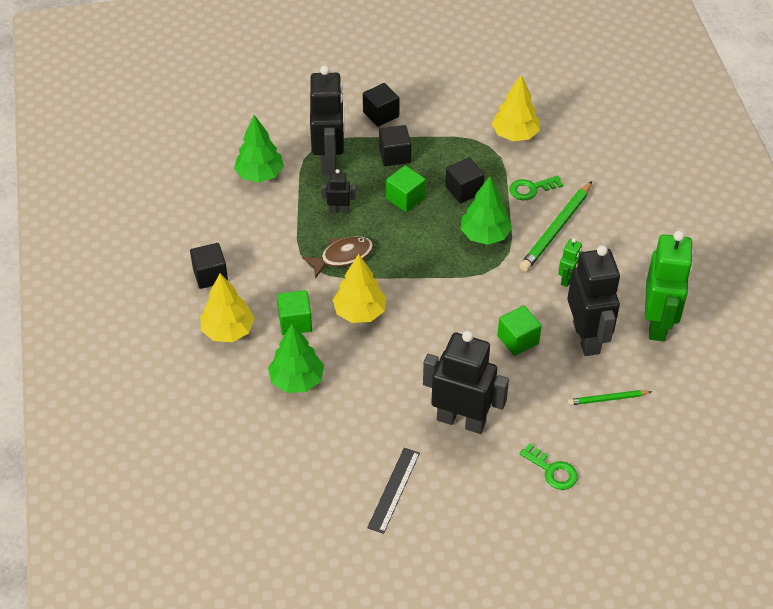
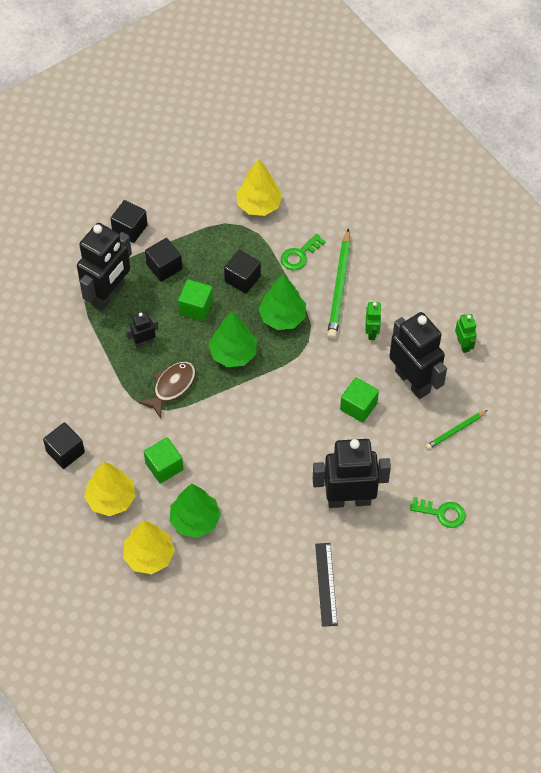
camera: 25 degrees left, 10 degrees up
green tree [234,115,284,183] -> green tree moved to [209,312,257,367]
black robot [310,65,345,175] -> black robot turned 60 degrees clockwise [77,223,132,311]
yellow tree [333,254,386,323] -> yellow tree moved to [123,521,175,574]
green robot [645,231,693,341] -> green robot [455,314,477,353], size x0.46

